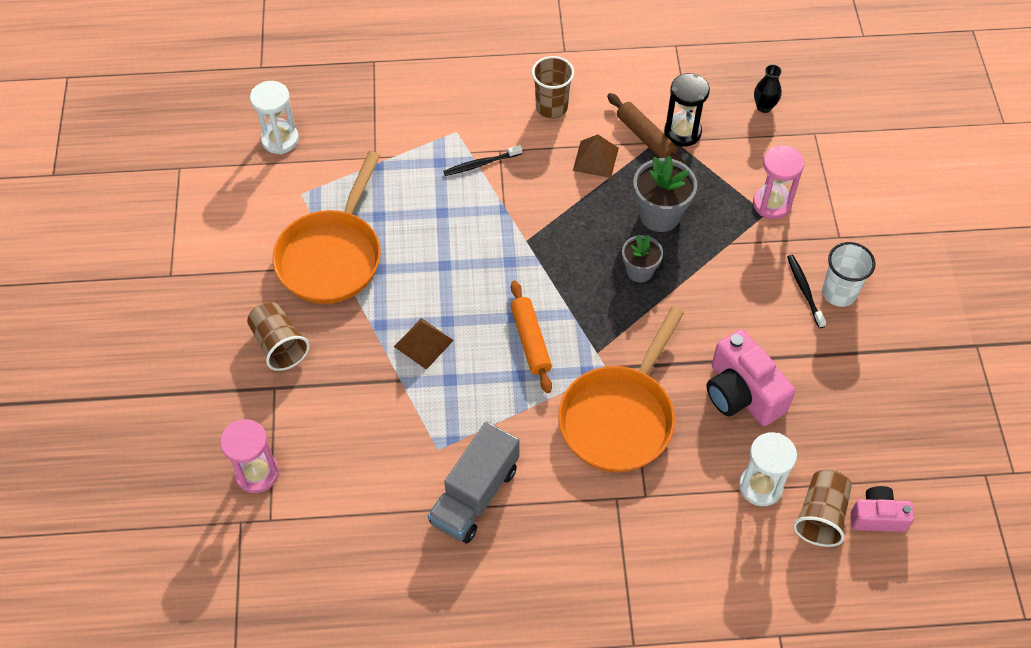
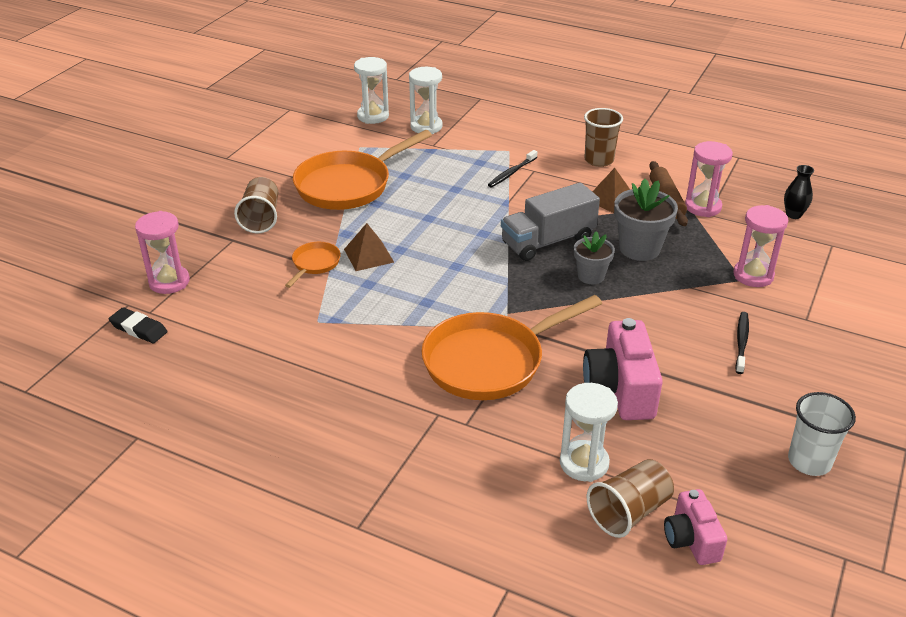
camera: 30 degrees right, 20 degrees down
grey truck [428,421,519,543] -> grey truck moved to [501,182,600,261]
black toothbrush [443,145,522,176] -> black toothbrush turned 60 degrees counterclockwise [488,150,537,187]
orange rolling pin [510,281,552,393] -> none
black hourglass [664,73,710,147] -> pink hourglass [685,141,733,217]
white cup [822,242,875,307] -> white cup moved to [788,392,856,476]
pink camera [851,486,914,532] -> pink camera turned 135 degrees counterclockwise [664,489,728,565]
none -> black eraser [109,307,168,343]
none -> orange pan [285,242,341,288]
none -> white hourglass [409,67,443,134]

